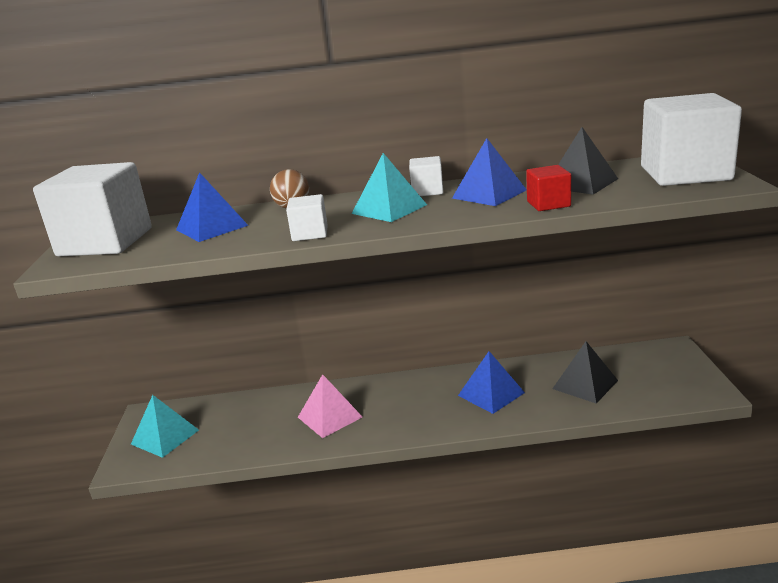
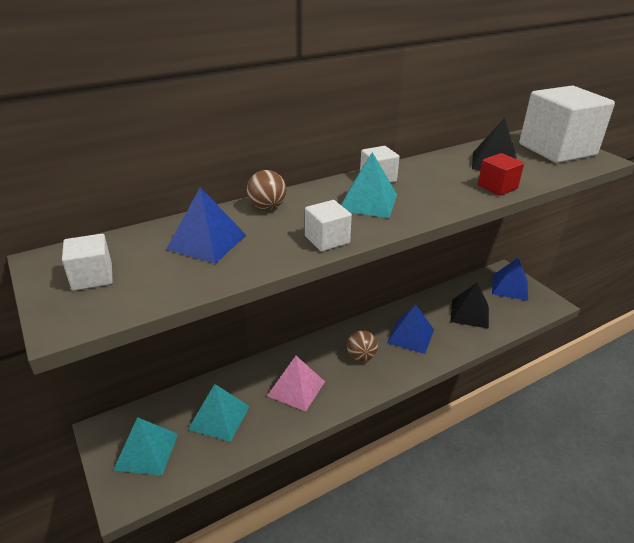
camera: 30 degrees left, 10 degrees up
white cube [33,162,152,256] -> white cube [62,234,113,291], size x0.46
blue pyramid [452,138,527,206] -> blue pyramid moved to [492,257,528,301]
none -> turquoise pyramid [188,384,250,442]
none -> brown ball [347,330,378,361]

